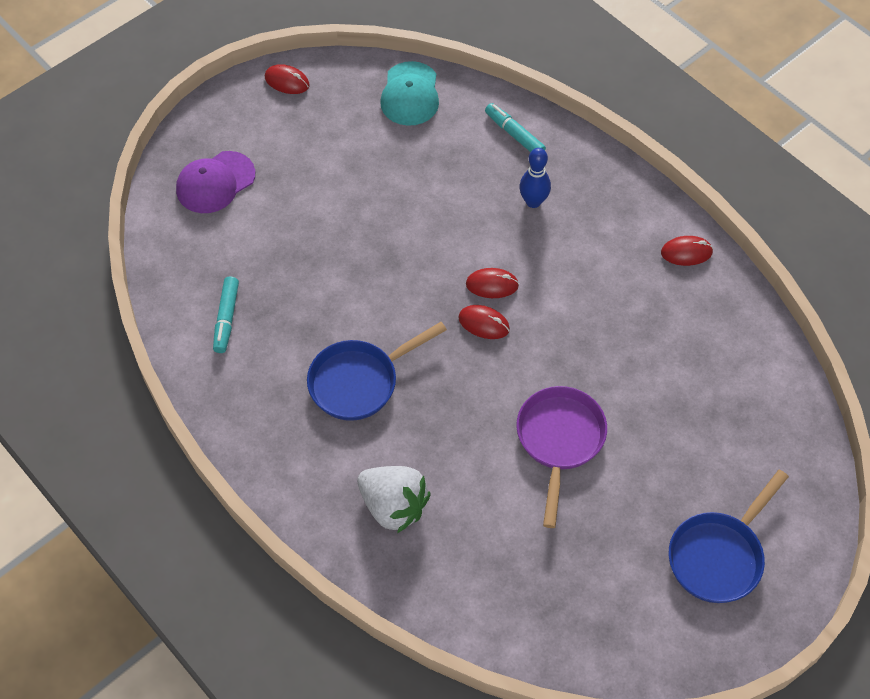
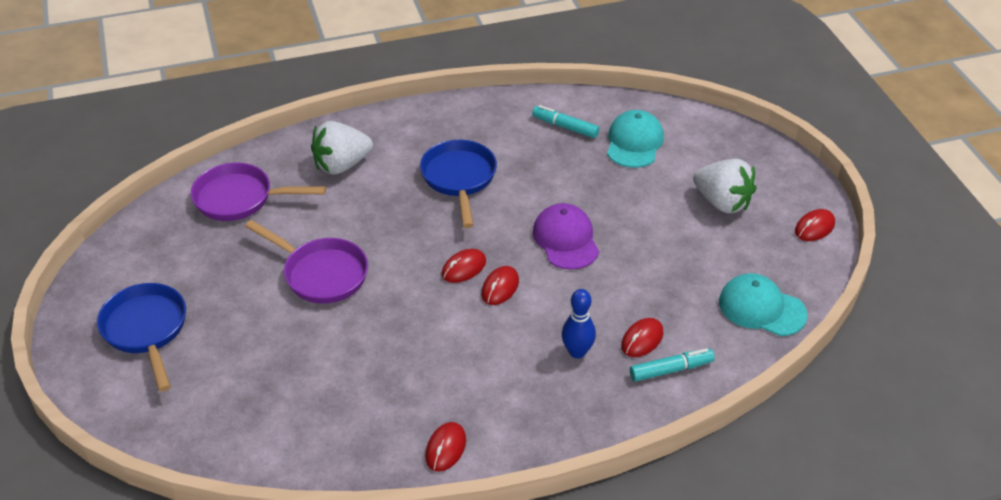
camera: 115 degrees right, 15 degrees down
purple cap [176,151,255,213] -> purple cap moved to [533,203,599,270]
none -> purple pan [191,163,326,221]
none -> turquoise cap [607,110,664,168]
none -> red mouse [621,318,664,357]
none -> white strawberry [693,159,757,213]

